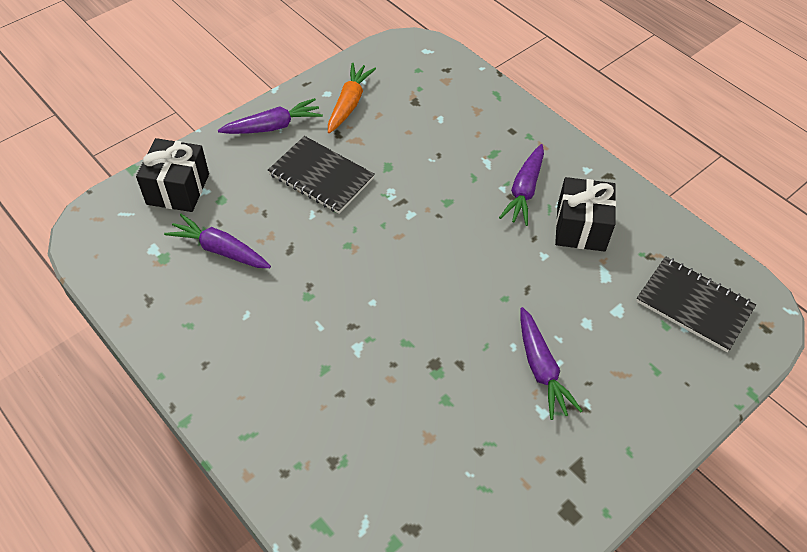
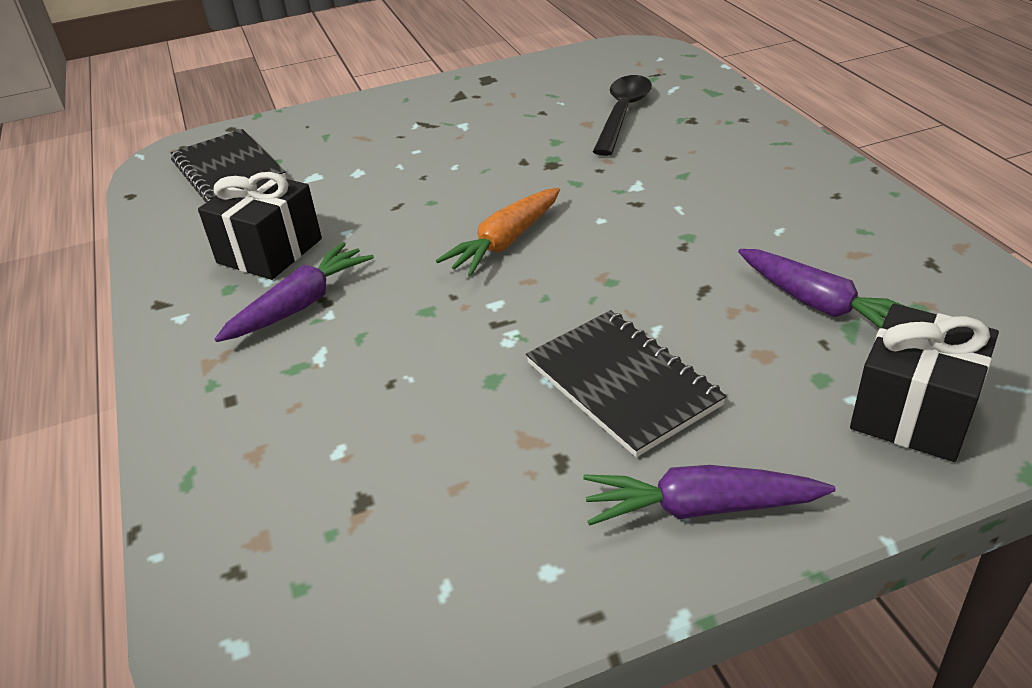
camera: 155 degrees left, 15 degrees down
orange carrot [328,63,376,133] -> orange carrot moved to [436,188,560,276]
purple carrot [520,307,583,420] -> none
none -> black spoon [593,75,652,156]

